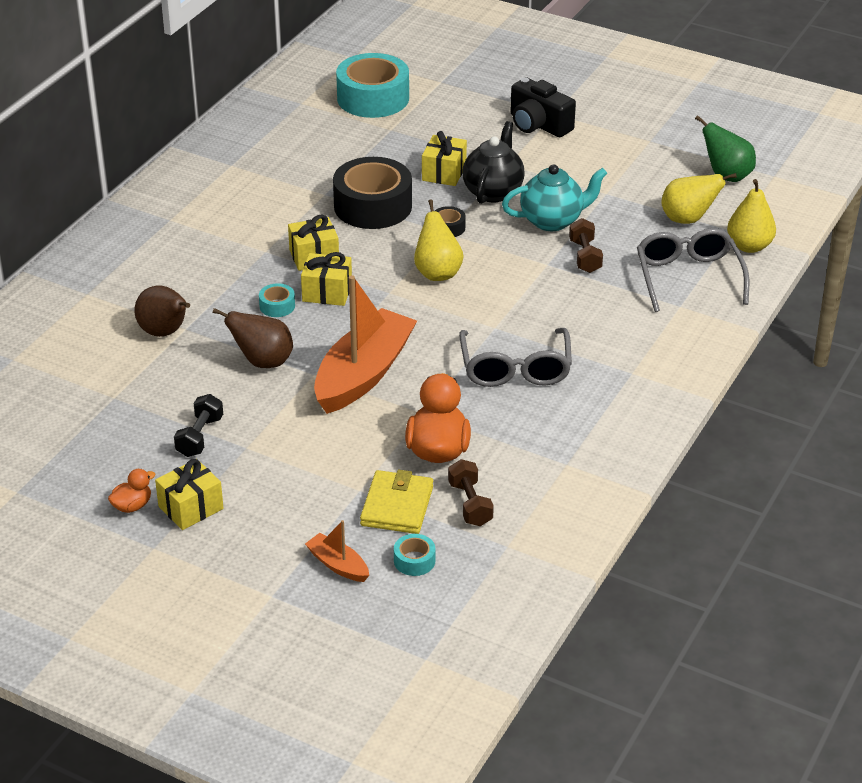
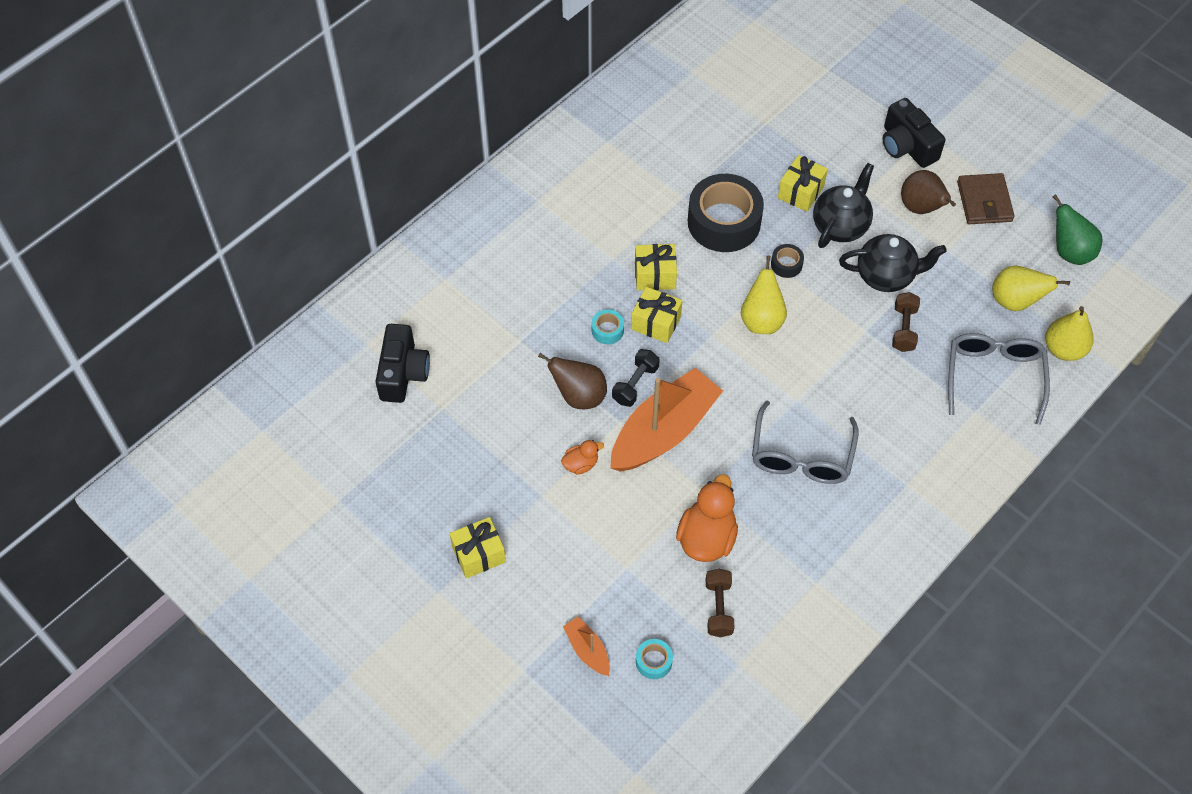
camera: 15 degrees right, 20 degrees up
orange duck [108,469,156,513] -> orange duck moved to [561,440,604,475]
brown pear [135,285,190,337] -> brown pear moved to [901,170,956,214]
black dumbbell [174,394,223,457] -> black dumbbell moved to [612,349,660,407]
turquoise tape [336,53,409,118] -> none
yellow wallet [360,470,433,534] -> none
turquoise teapot [502,164,608,231] -> black teapot [839,234,947,292]
none -> black camera [375,324,430,403]
none -> brown wallet [957,173,1014,224]

